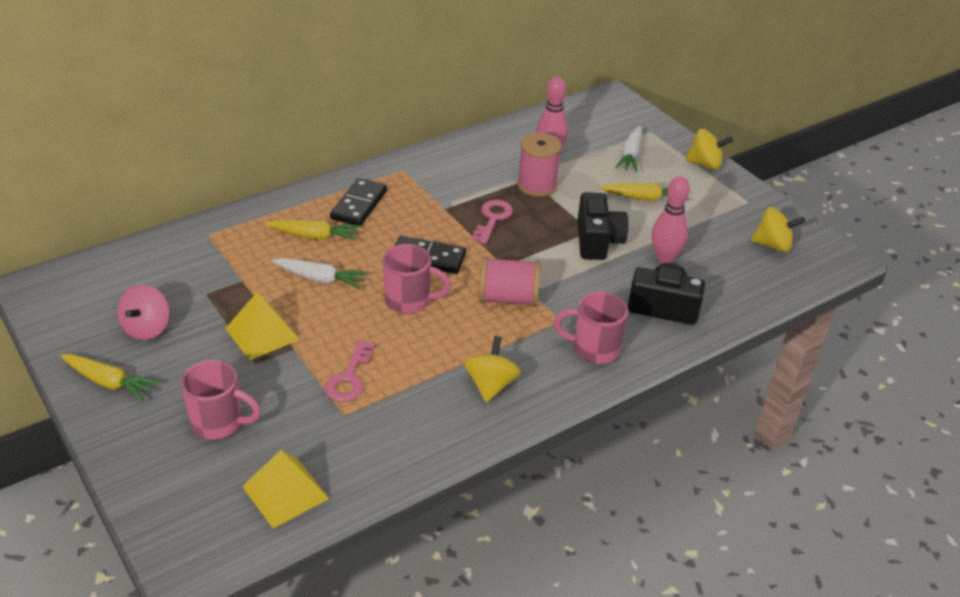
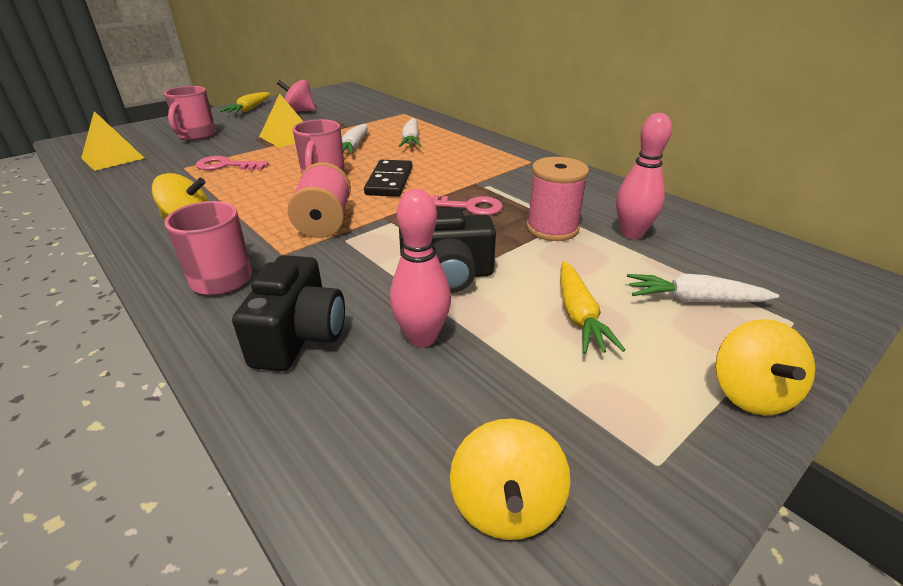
camera: 85 degrees right, 5 degrees down
yellow carrot [266,220,361,241] -> white carrot [399,118,421,147]
black domino [330,178,387,225] -> none

